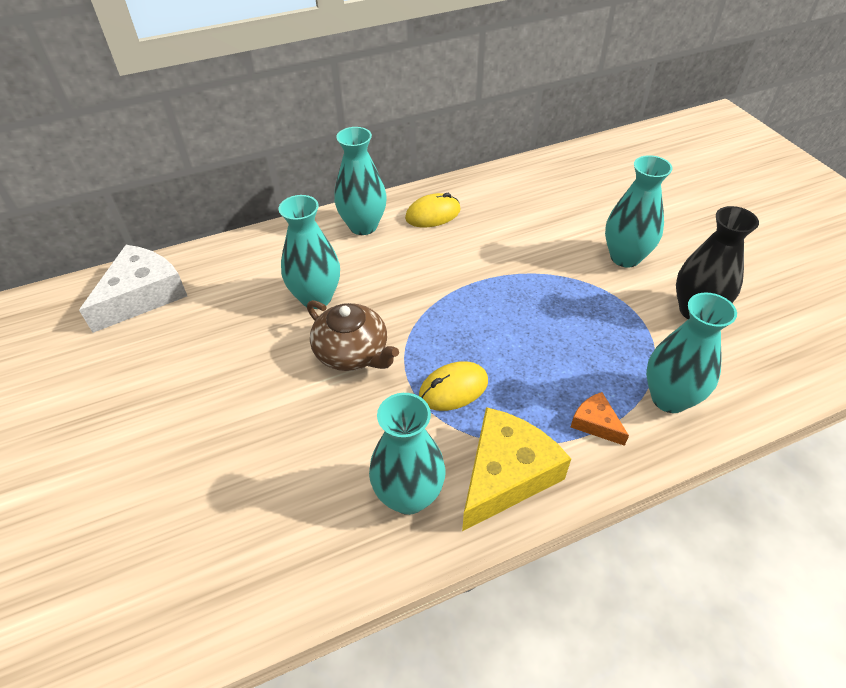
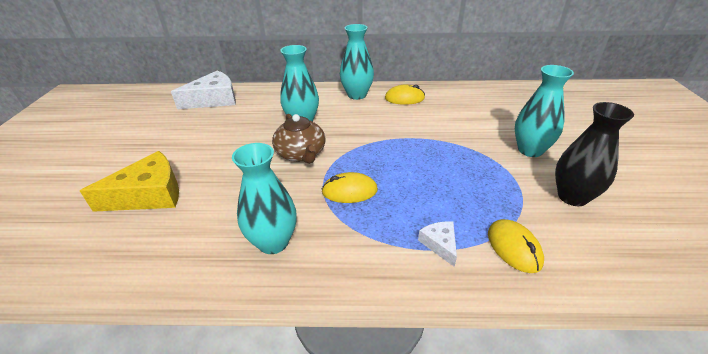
camera: 25 degrees right, 10 degrees down
yellow cheese [462,407,571,531] -> yellow cheese moved to [80,151,179,212]
orange cheese [571,392,629,446] -> white cheese [418,221,457,267]
turquoise vase [646,292,737,413] -> yellow mouse [488,219,544,273]

